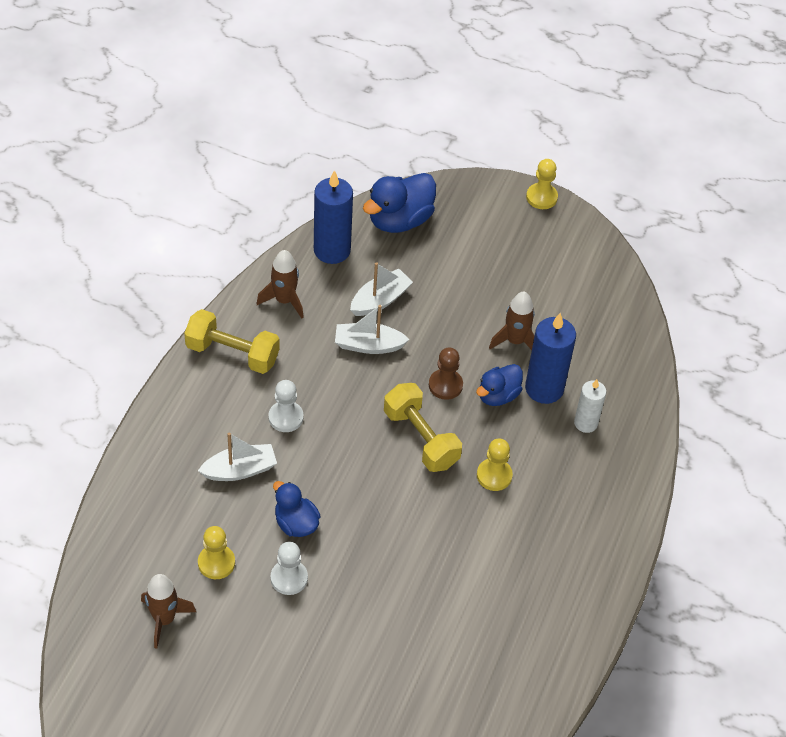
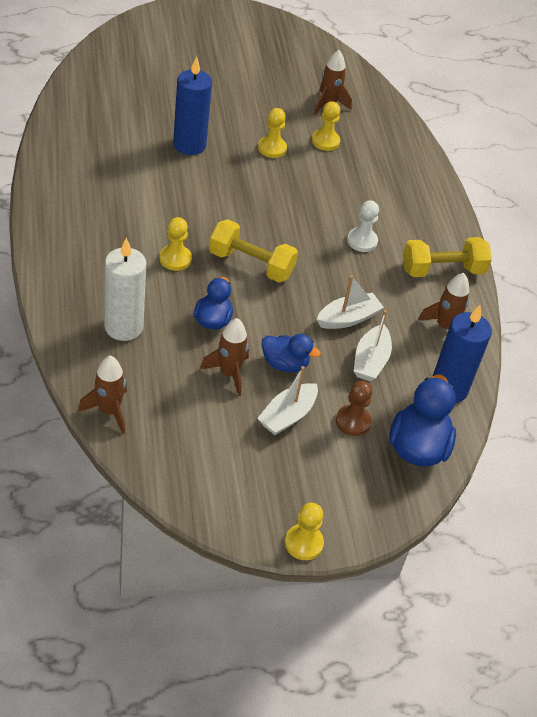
camera: 145 degrees right, 5 degrees down
white boat [198,432,277,481] -> white boat moved to [257,366,318,435]
white pawn [271,542,308,595] -> yellow pawn [258,108,287,158]
blue duck [273,481,320,537] -> blue duck moved to [262,334,321,372]
brown pawn [429,348,463,400] -> brown pawn moved to [336,381,372,436]
blue candle [525,313,576,404] -> blue candle moved to [173,56,212,155]
white candle [574,379,606,433] -> white candle [104,238,146,341], size x1.64
none -> brown rocket [78,356,127,434]

